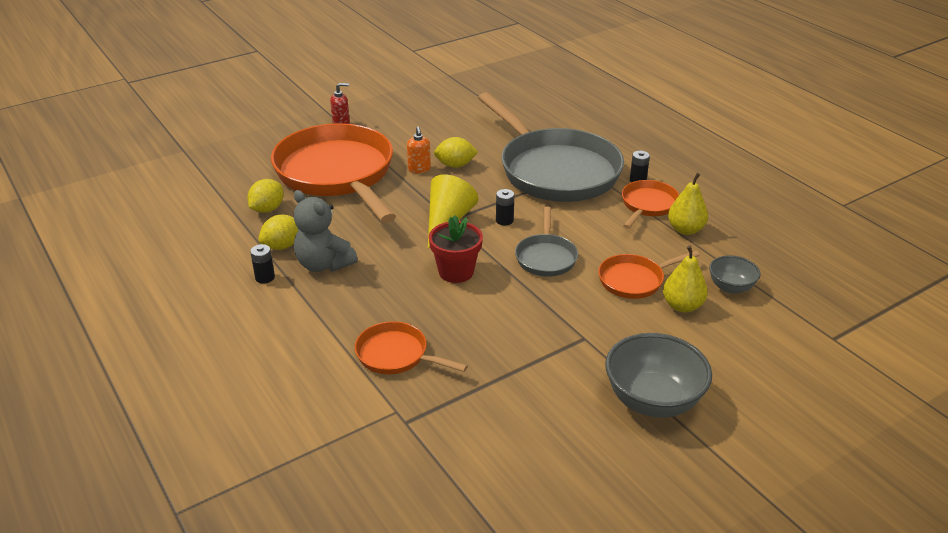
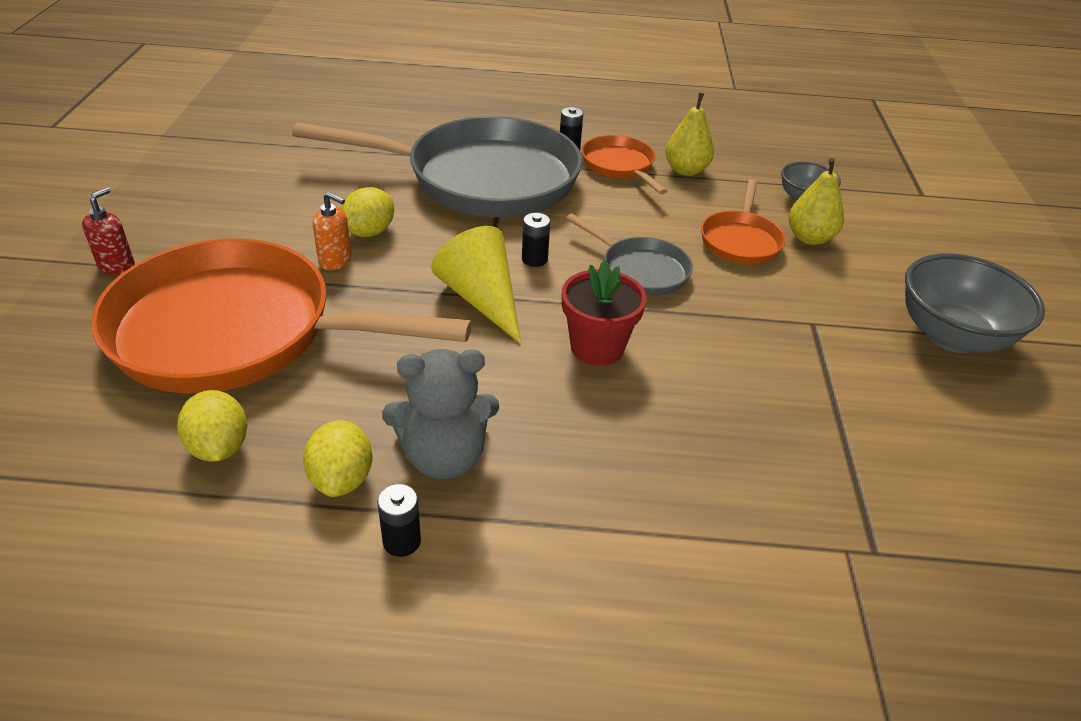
camera: 55 degrees left, 5 degrees up
orange pan [355,321,468,374] -> none

